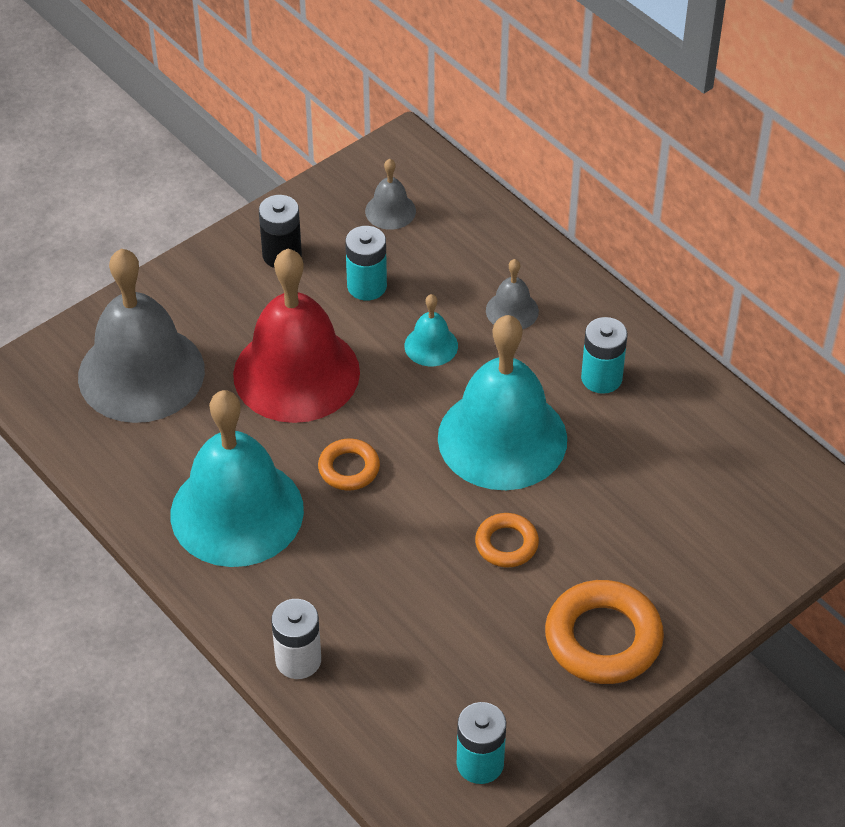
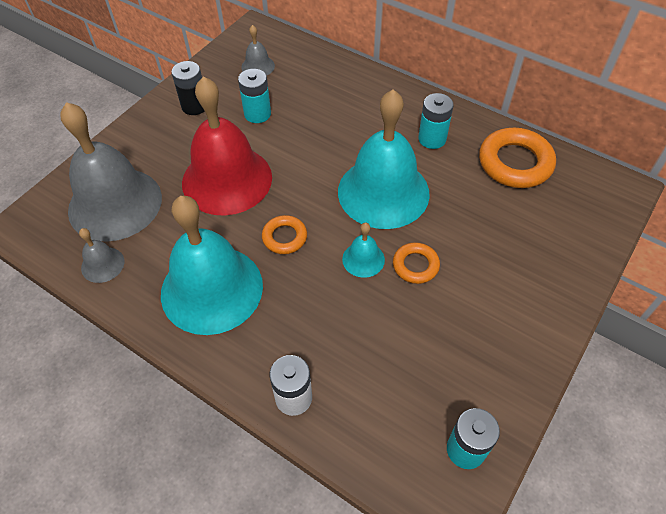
camera: 15 degrees left, 5 degrees up
turquoise bell [405,294,458,366] -> turquoise bell moved to [342,223,385,278]
grey bell [486,259,539,329] -> grey bell moved to [79,228,124,283]
orange ring [545,580,664,684] -> orange ring moved to [479,128,556,188]

